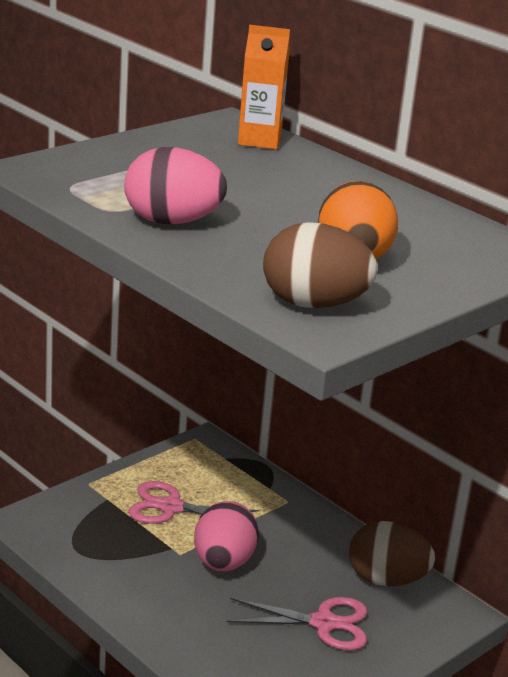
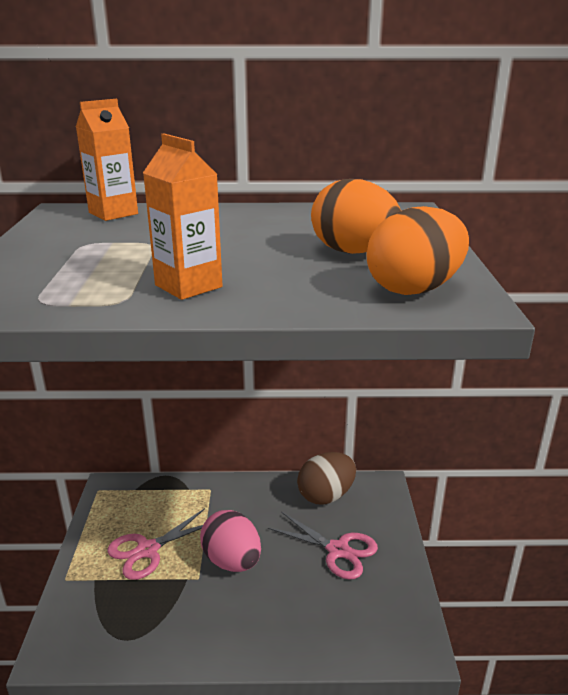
camera: 45 degrees left, 0 degrees up
pink egg [124,147,227,224] -> orange carton [143,134,223,300]
pink scissors [227,597,367,651] -> pink scissors turned 75 degrees clockwise [268,511,378,580]
brown egg [263,222,377,308] -> orange egg [367,206,469,295]

